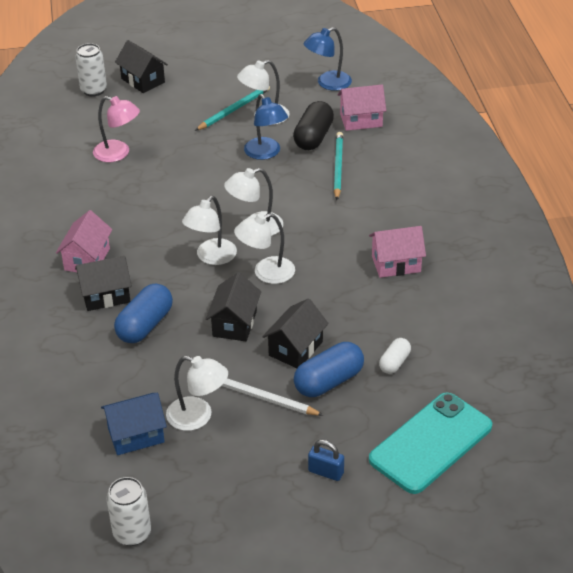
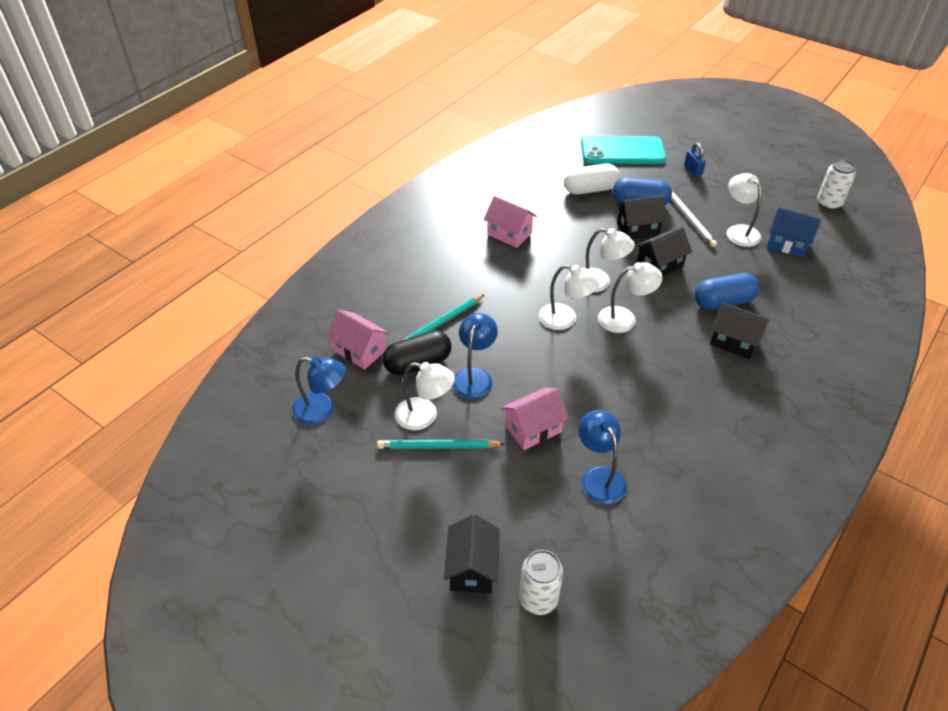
camera: 135 degrees left, 5 degrees up
pink house [56,210,112,272] -> pink house moved to [501,388,569,450]
pink lamp [93,96,140,162] -> blue lamp [578,410,627,504]
white capsule [379,338,411,374] -> white capsule [564,164,620,195], size x1.73

